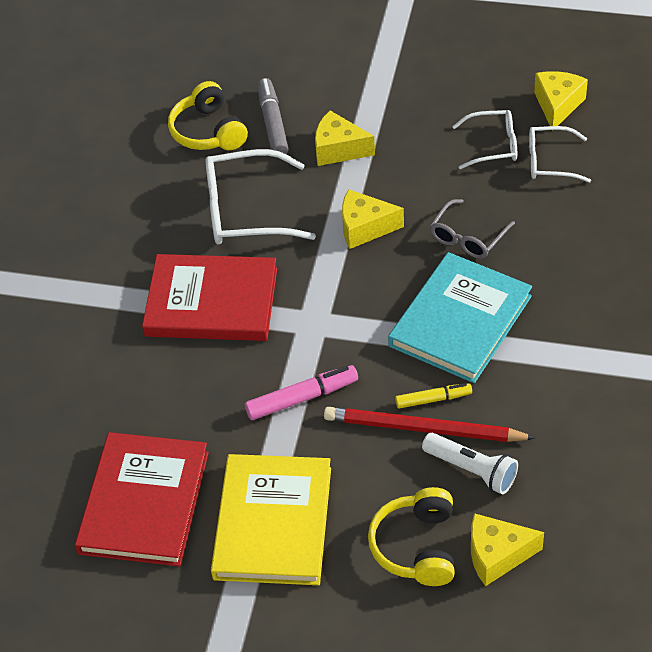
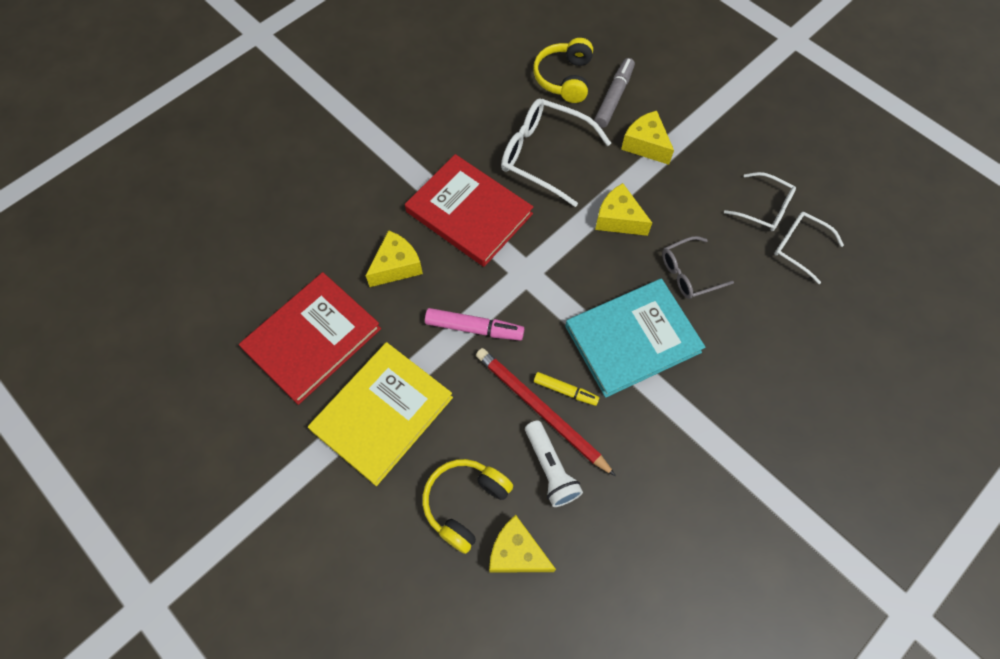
camera: 30 degrees right, 15 degrees up
yellow cheese [534,71,588,131] -> yellow cheese moved to [366,230,423,287]

